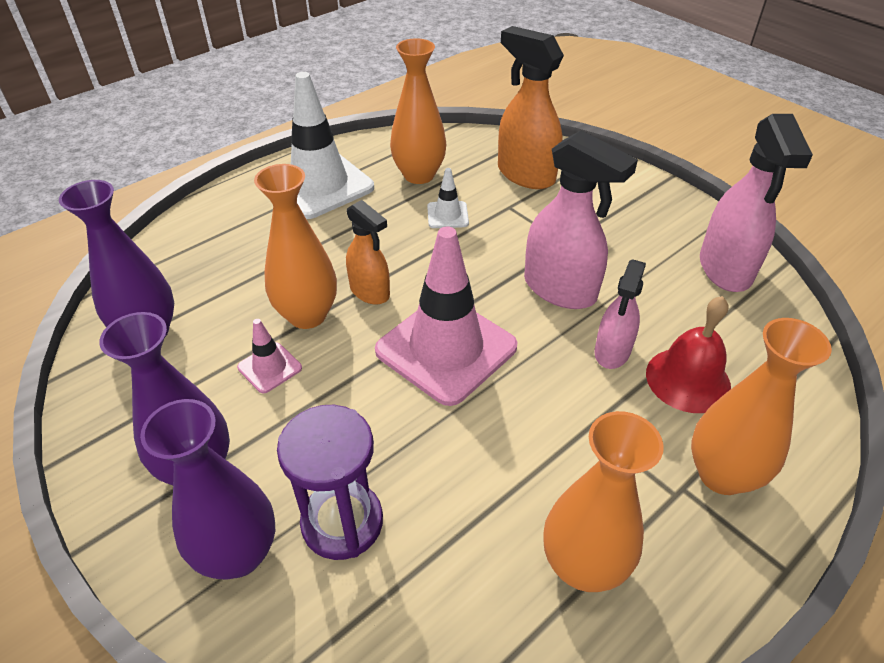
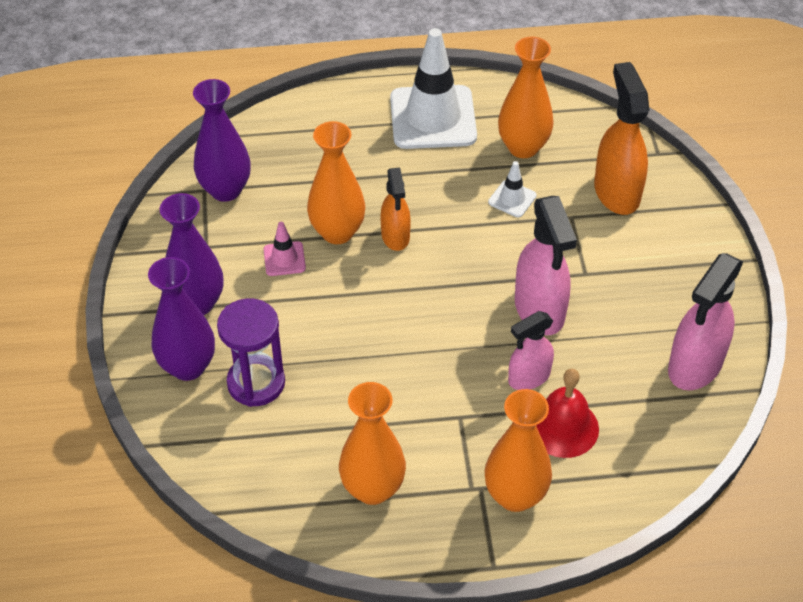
camera: 35 degrees right, 5 degrees up
pink traffic cone [375,226,517,406] -> none

